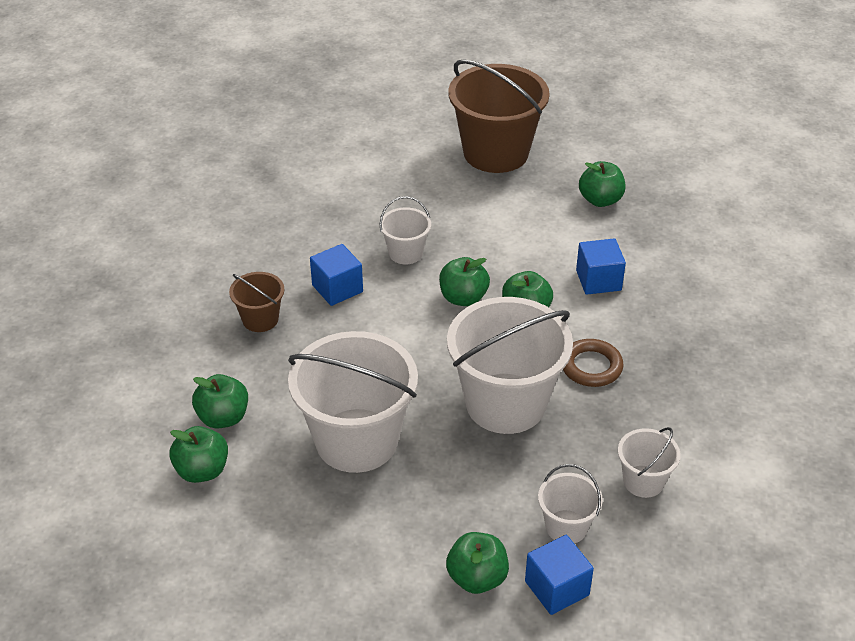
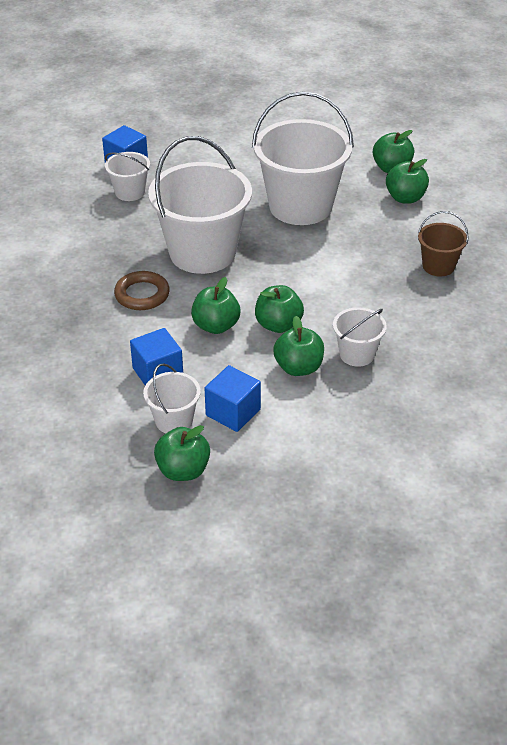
camera: 160 degrees right, 0 degrees up
blue cube [310,244,363,306] -> blue cube moved to [205,365,261,432]
green apple [446,532,509,594] -> green apple moved to [273,316,324,376]
brown bucket [448,59,550,173] -> none
white bucket [618,427,681,498] -> white bucket moved to [143,363,201,433]

